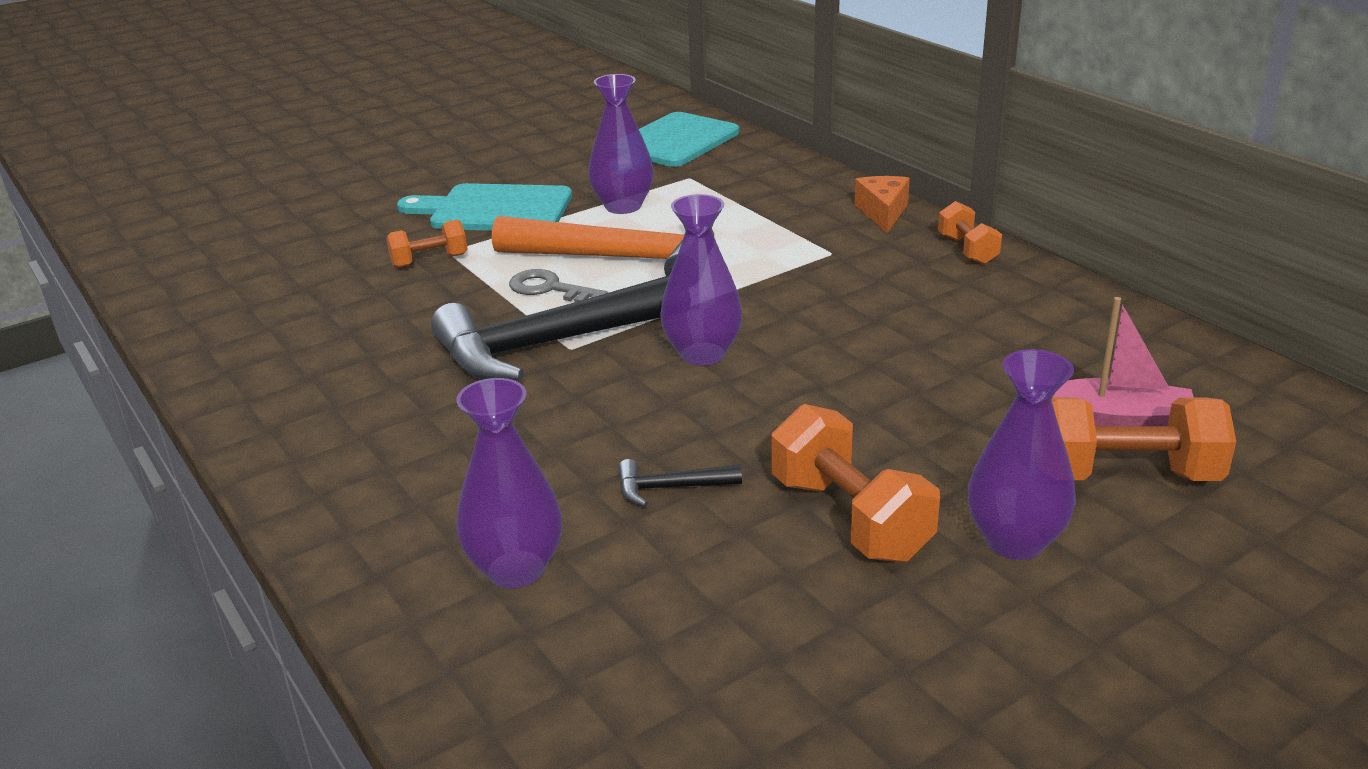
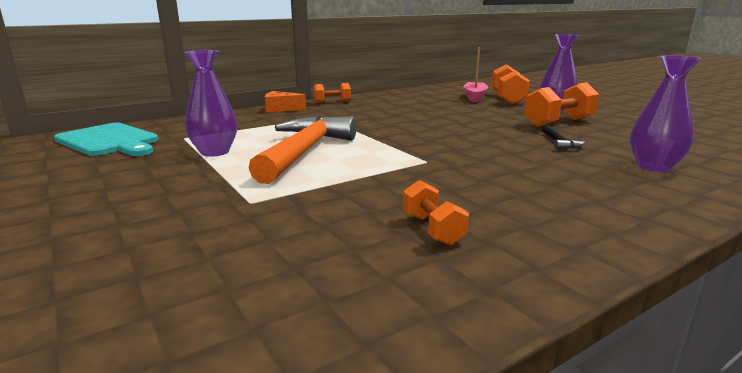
camera: 90 degrees left, 10 degrees down
orange dumbbell [386,220,468,268] -> orange dumbbell moved to [403,180,469,245]
turquoise cutting board [397,183,572,231] -> none
black hammer [431,275,670,381] -> none
grey key [509,269,608,302] -> none
purple vase [660,194,742,365] -> none

